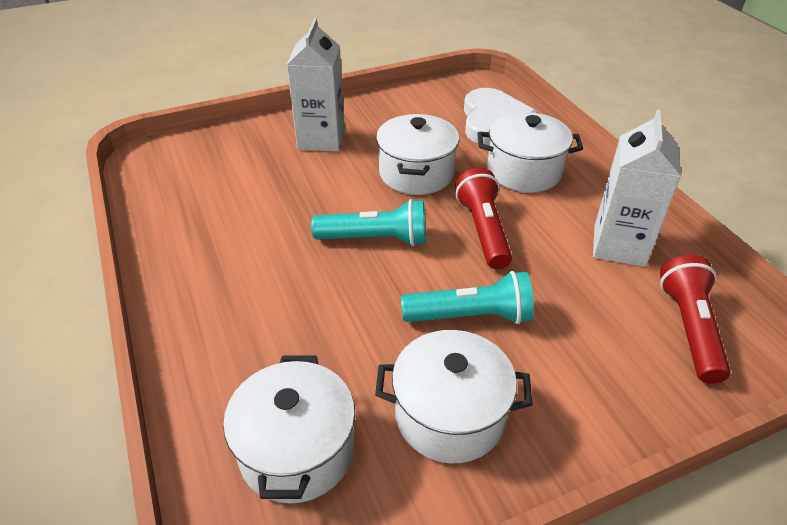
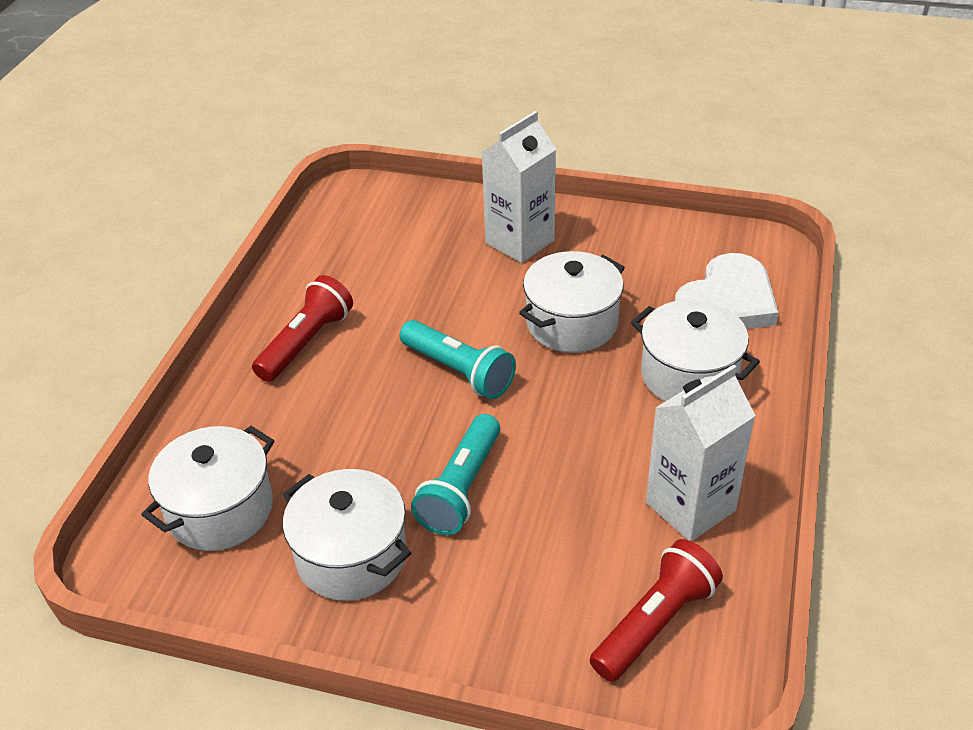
camera: 40 degrees right, 0 degrees up
turquoise flashlight [401,271,534,324] -> turquoise flashlight turned 75 degrees clockwise [411,414,500,535]
red flashlight [455,168,512,270] -> red flashlight moved to [252,275,353,382]

